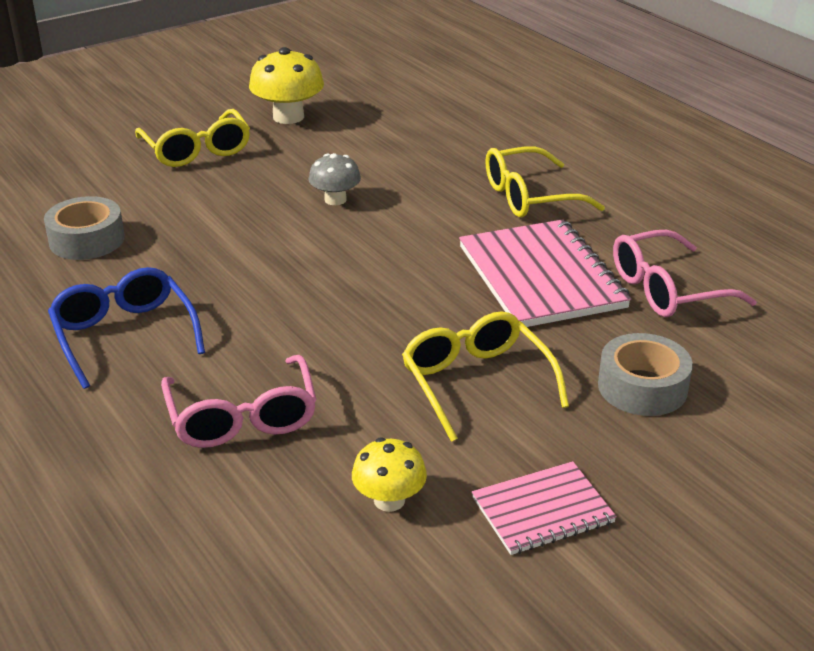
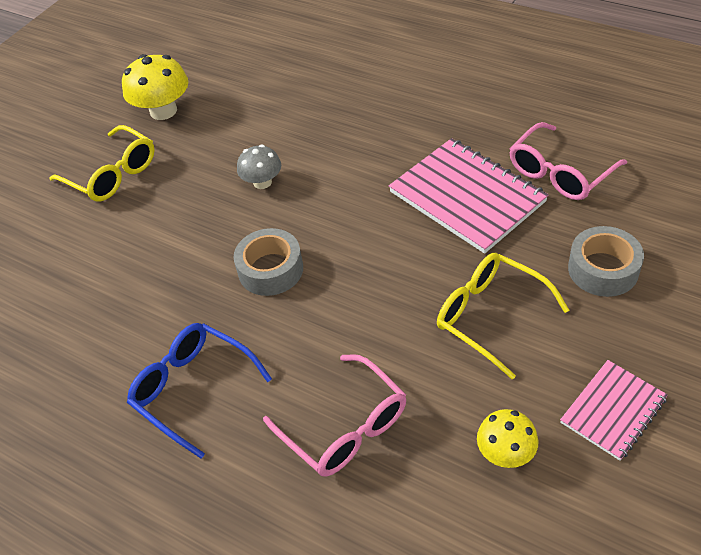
camera: 20 degrees left, 15 degrees up
grey tape [44,196,125,260] -> grey tape moved to [233,228,303,296]
yellow glasses [486,147,605,218] -> none

